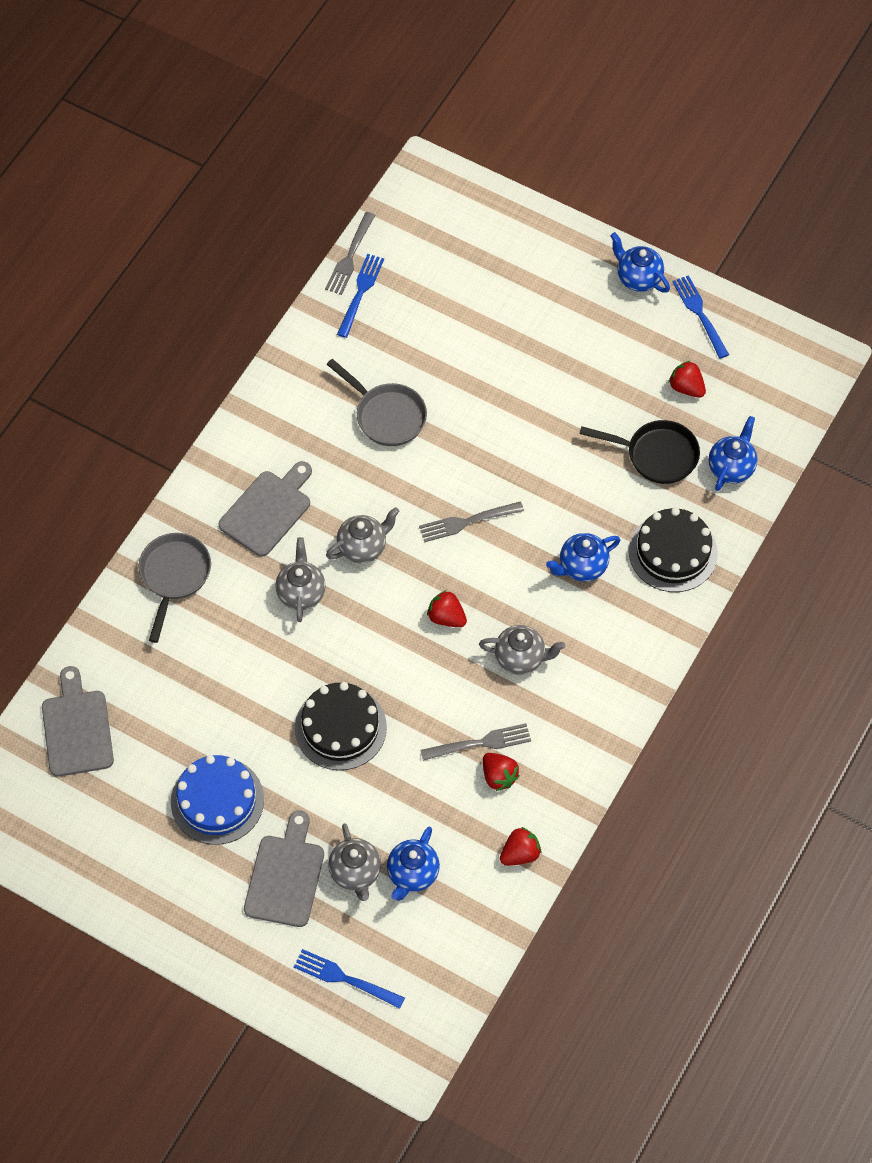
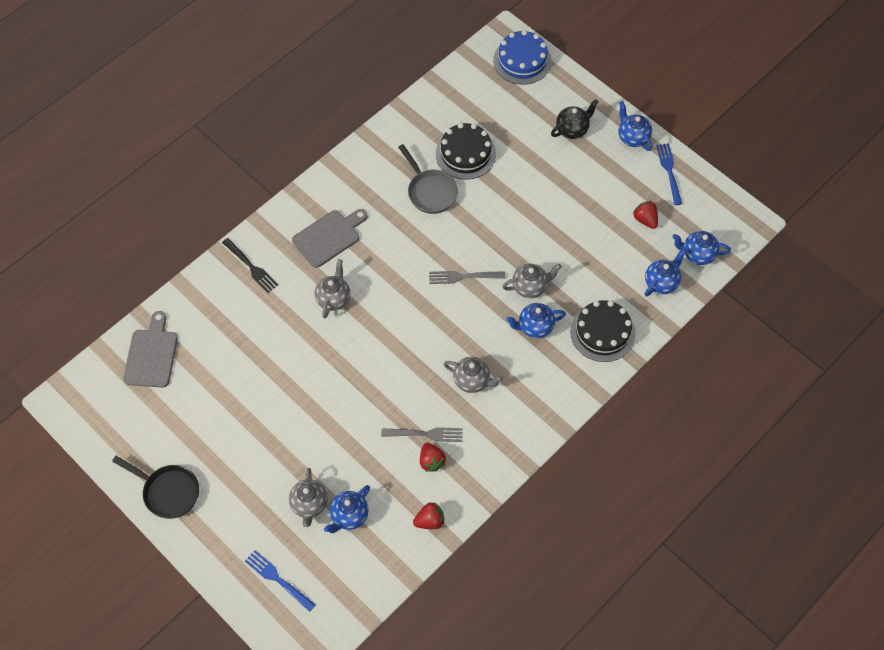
camera: 15 degrees right, 0 degrees up
grey pan [139,533,211,643] -> black fork [222,238,278,293]
blue cake [171,755,264,845] -> blue cake moved to [493,30,552,85]
grey cutting board [244,811,324,927] -> none
black cake [295,682,387,770] -> black cake moved to [436,123,496,179]
grey fork [325,212,375,295] -> none
grey teapot [326,507,399,563] -> grey teapot moved to [502,264,561,298]
blue fork [337,254,384,338] -> none
red strawberry [427,590,467,627] -> none
black pan [579,420,700,484] -> black pan moved to [112,456,199,519]
none -> black teapot [551,99,598,139]
none -> blue teapot [672,231,731,265]

